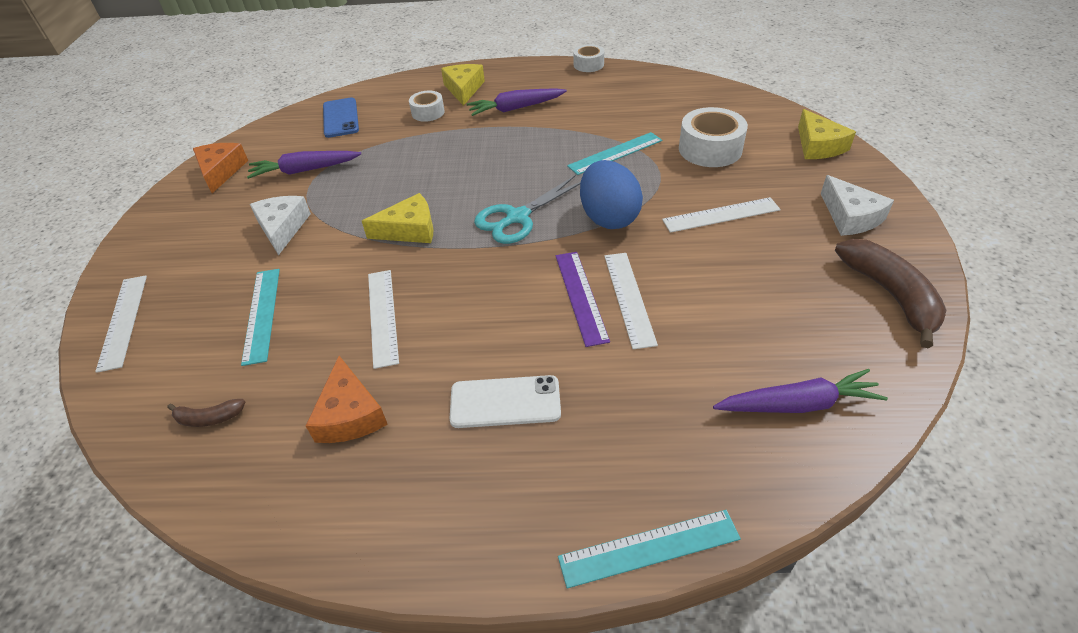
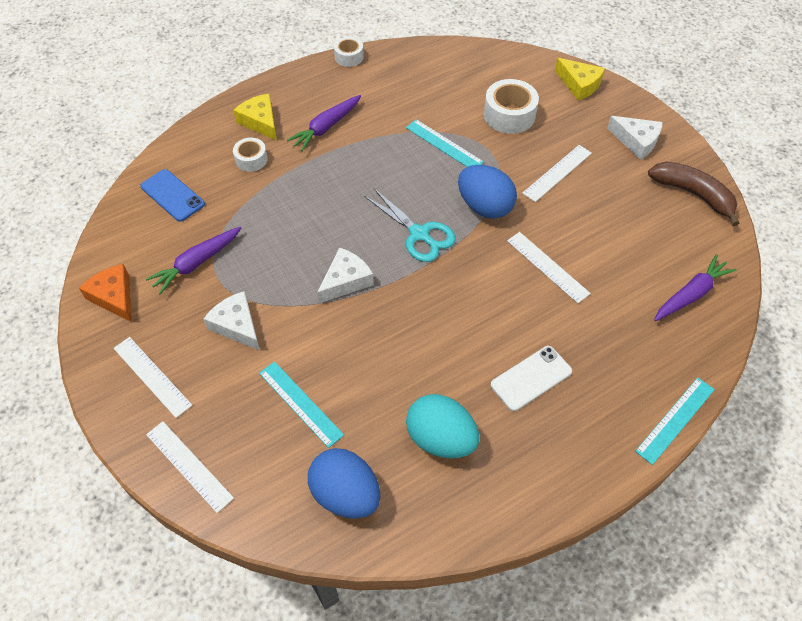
camera: 35 degrees left, 10 degrees up
brown banana [167,399,245,427] -> blue egg [308,448,381,519]
orange cheese [306,356,388,443] -> turquoise egg [406,394,479,458]
yellow cheese [362,193,433,243] -> white cheese [317,247,374,303]
white ruler [368,270,399,369] -> white ruler moved to [114,337,192,418]
turquoise scissors [474,175,580,244] -> turquoise scissors turned 60 degrees counterclockwise [364,189,456,262]
purple ruler [556,252,610,347] -> none
turquoise ruler [567,132,662,175] -> turquoise ruler turned 75 degrees counterclockwise [406,119,484,167]

